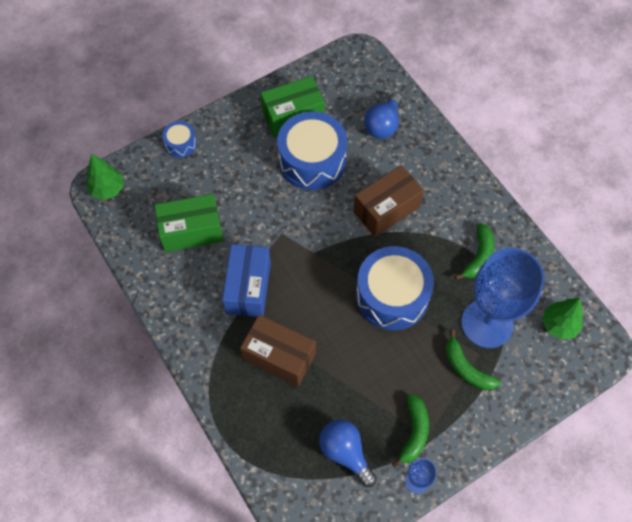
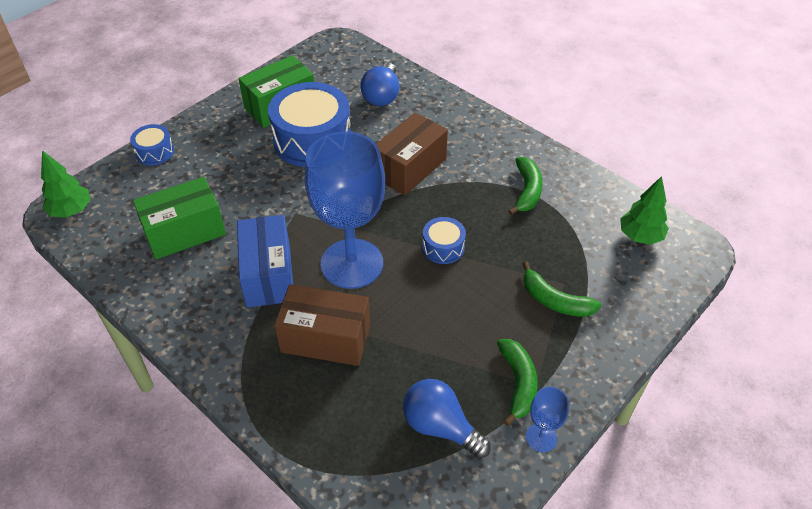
camera: 15 degrees left, 15 degrees down
blue drum [356,246,434,330] -> blue drum [422,217,466,264], size x0.48
blue goblet [461,247,545,348] -> blue goblet moved to [305,132,385,289]

